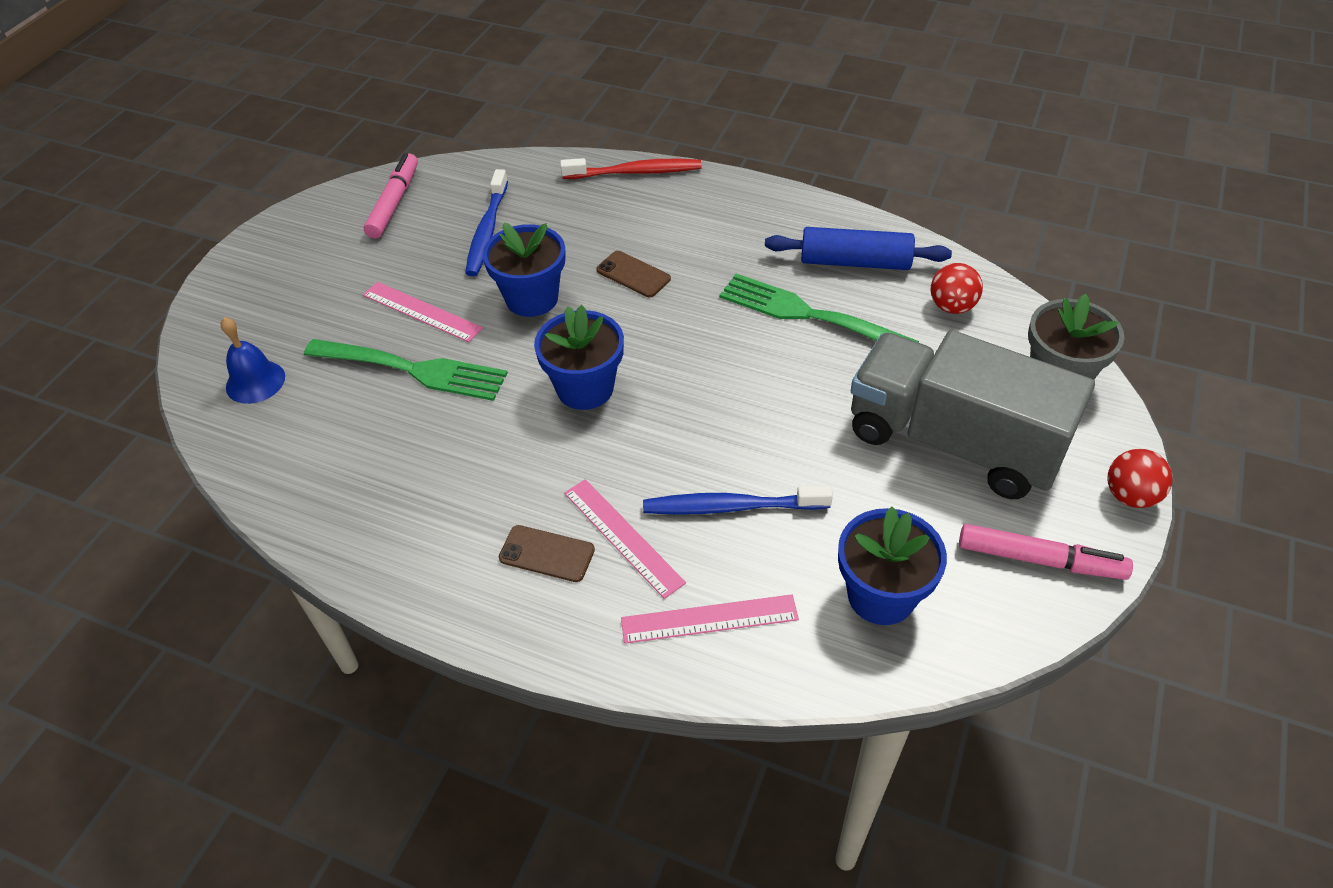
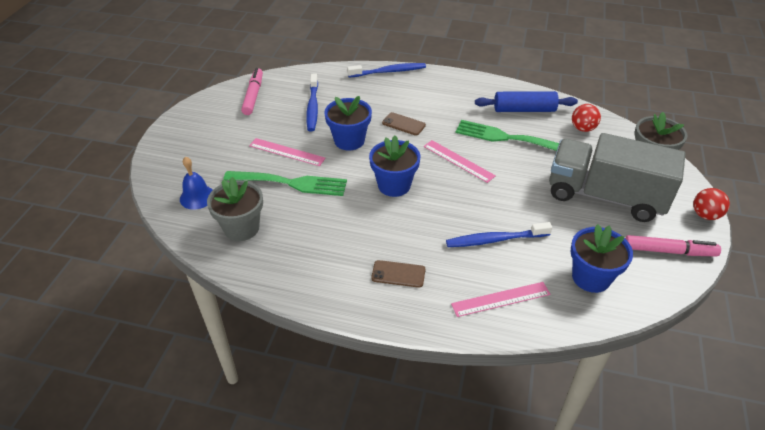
camera: 10 degrees left, 5 degrees down
red toothbrush [560,158,702,179] -> blue toothbrush [347,63,426,77]
pink ruler [564,479,686,599] -> pink ruler moved to [424,140,496,183]
none -> grey flower pot [207,177,263,241]

